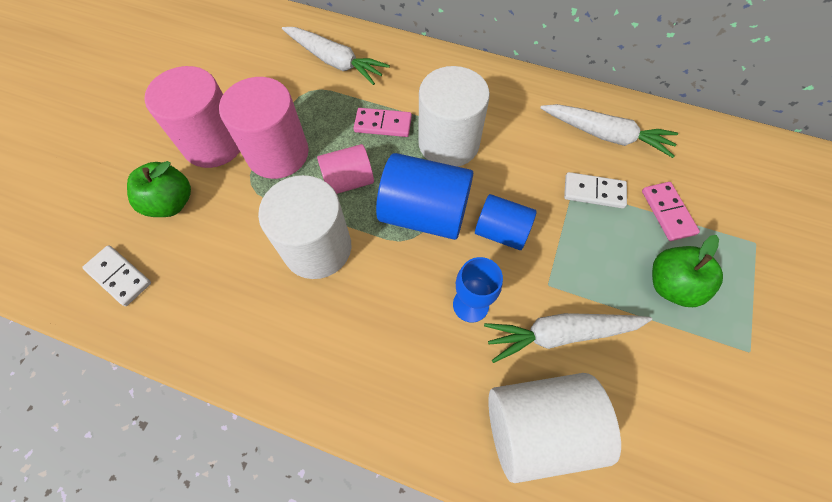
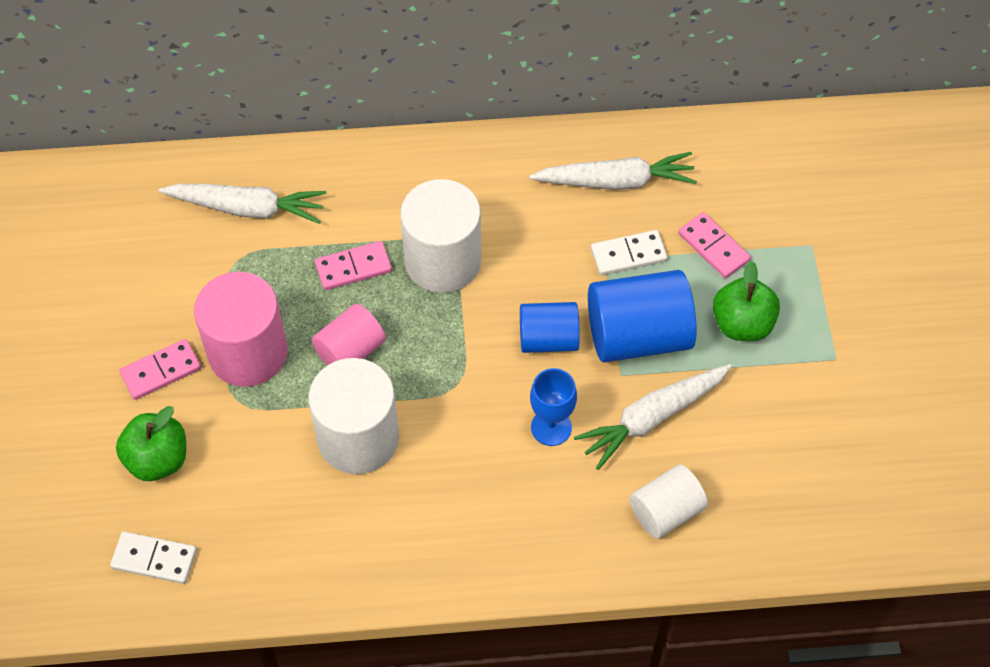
camera: 25 degrees left, 5 degrees down
pink cylinder [144,66,240,168] -> pink domino [119,339,201,400]
blue cylinder [376,153,473,240] -> blue cylinder moved to [588,270,697,363]
white cylinder [488,373,621,483] -> white cylinder [629,464,708,539], size x0.61

